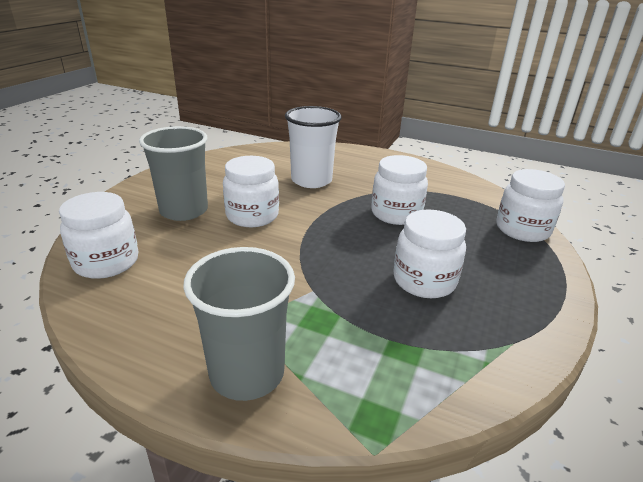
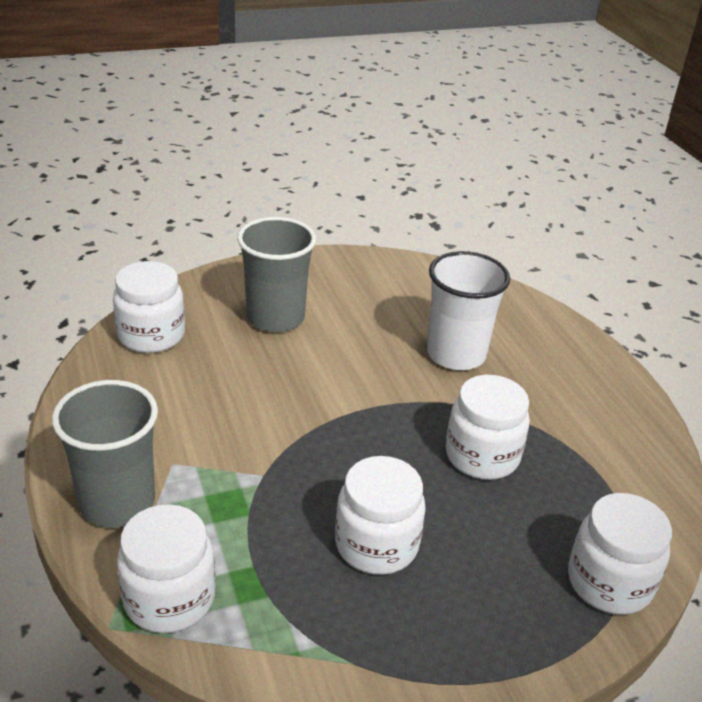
camera: 45 degrees right, 5 degrees up
white jar [223,156,279,227] -> white jar moved to [117,504,215,633]

